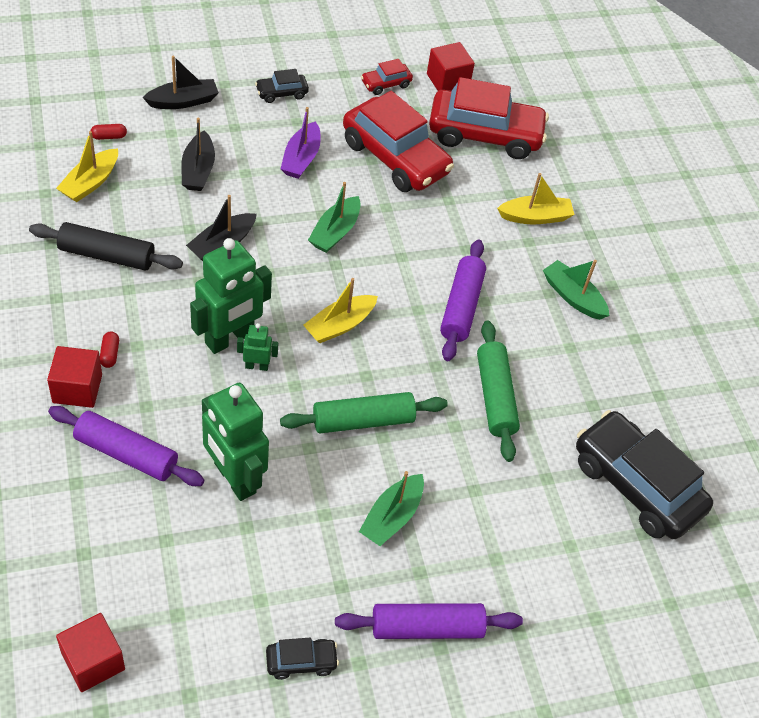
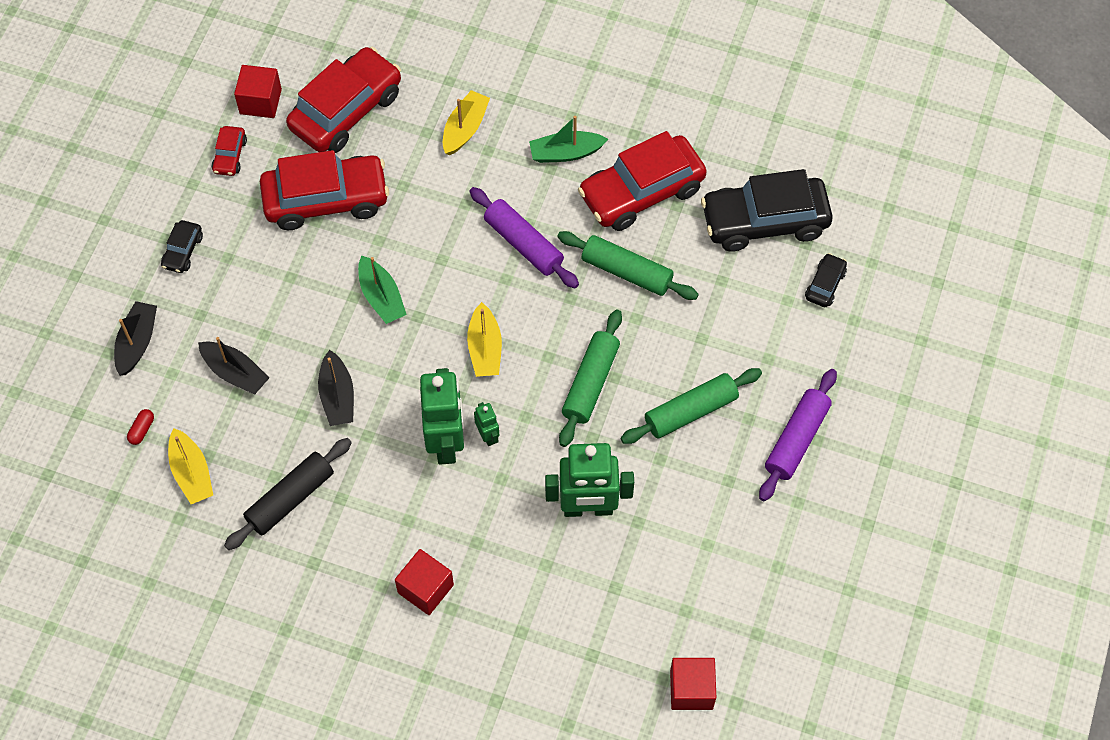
camera: 50 degrees left, 10 degrees up
purple rolling pin [48,406,205,486] -> none
red capsule [100,332,119,368] -> none
green robot [237,323,278,371] -> green robot turned 120 degrees clockwise [474,402,499,446]
black car [266,638,339,680] -> black car moved to [805,253,847,307]
purple boat [281,107,321,179] -> none
green boat [359,471,424,546] -> green rolling pin [620,368,762,444]
none -> red car [578,131,707,231]

